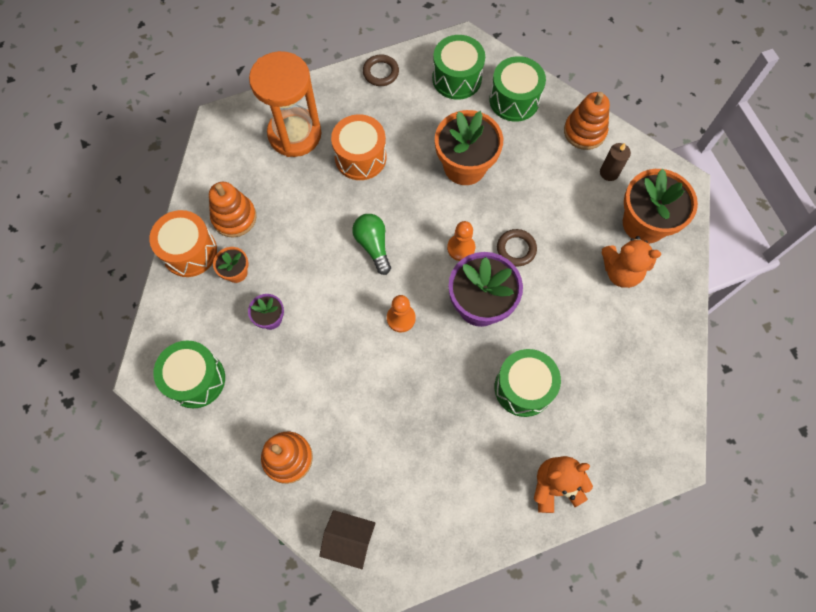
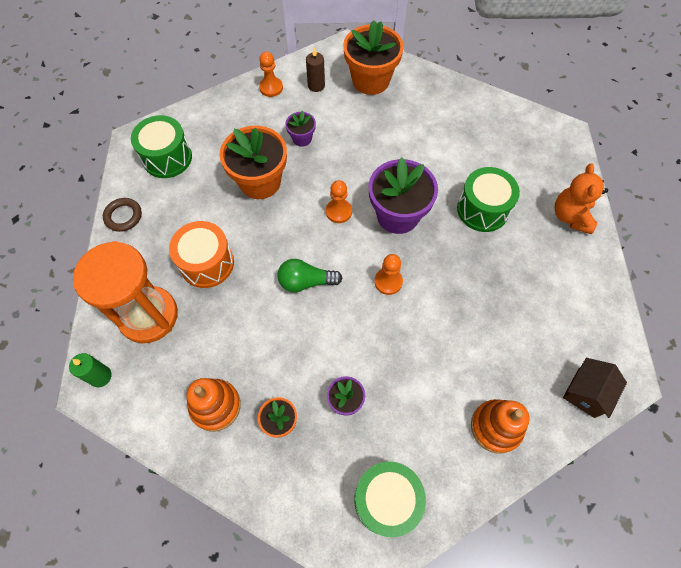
camera: 70 degrees left, 5 degrees down
orange drum [149,210,217,277] -> none
green drum [489,56,546,122] -> none
brown ring [497,229,537,266] -> none
orange stacking toy [564,92,610,150] -> orange pawn [259,52,283,97]
orange teddy bear [601,236,661,288] -> none
none -> green candle [69,353,111,387]
none -> purple flower pot [285,110,316,147]

